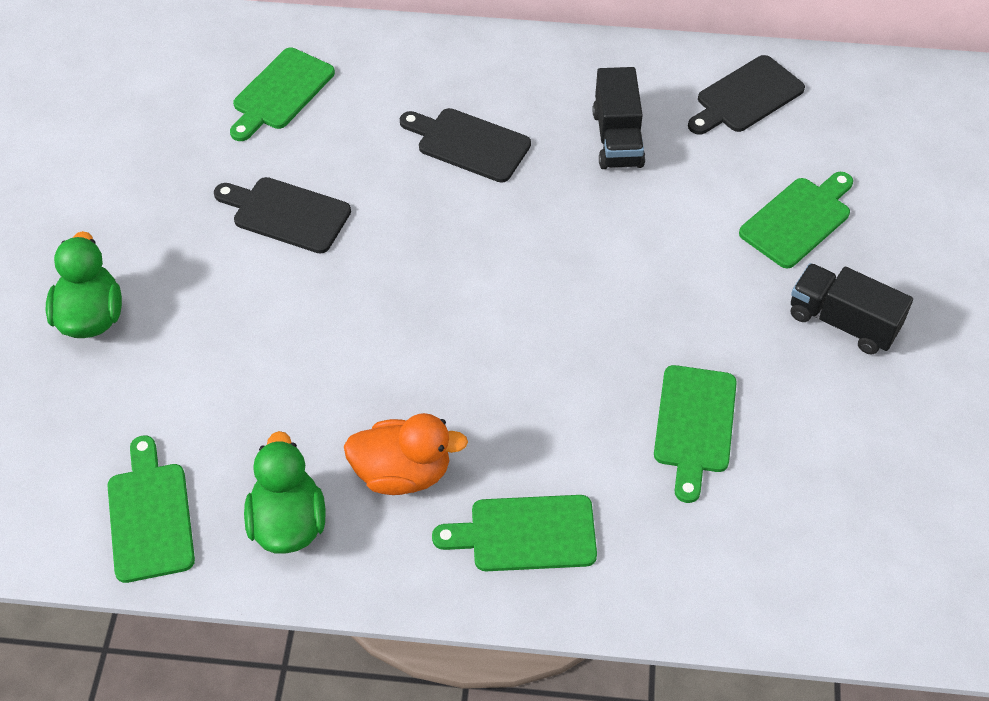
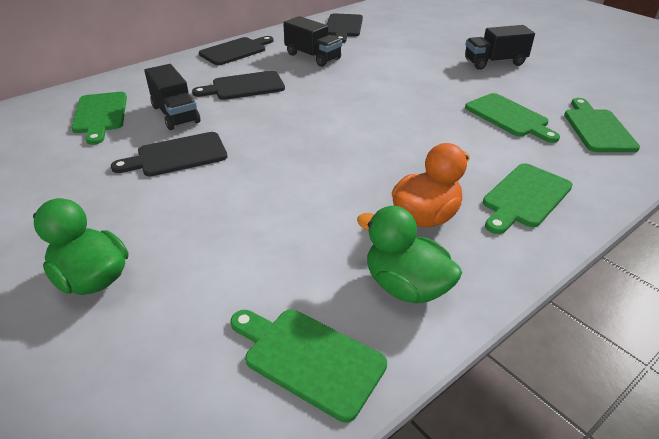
camera: 45 degrees left, 15 degrees down
green cutting board [739,172,853,268] -> green cutting board moved to [564,98,640,152]
none -> black truck [144,64,200,130]
none -> black cutting board [199,36,274,65]

